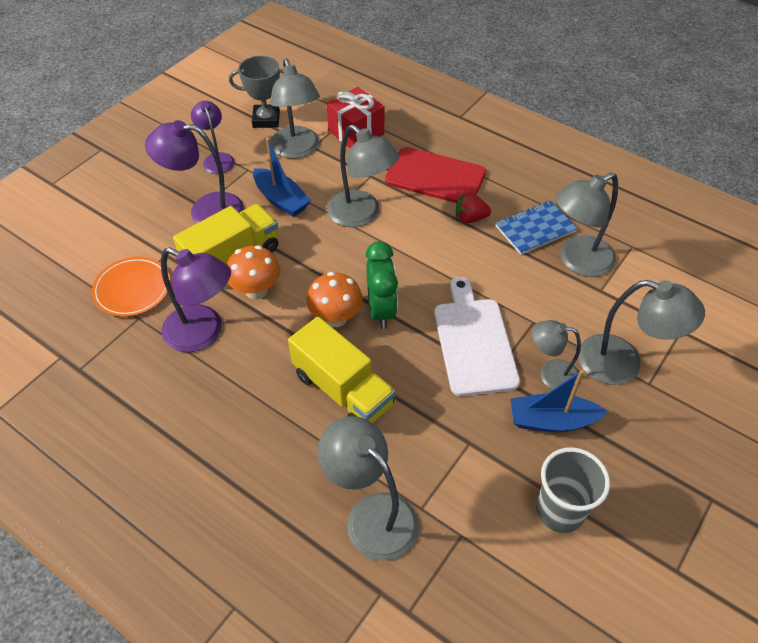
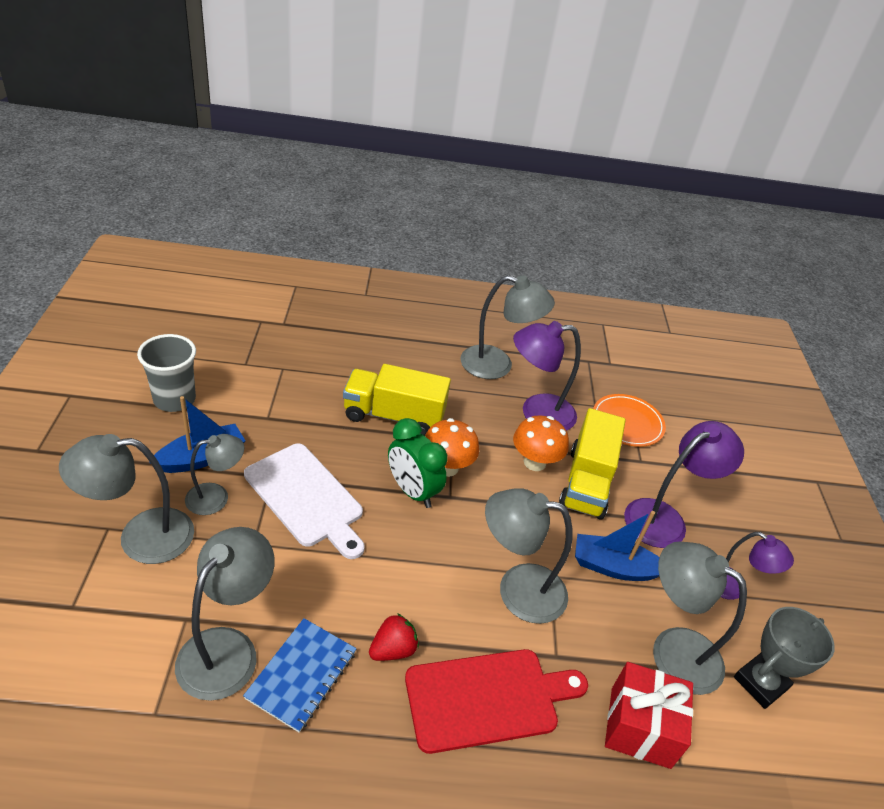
camera: 140 degrees right, 10 degrees down
grey lamp [317,416,419,561] -> grey lamp moved to [460,275,555,379]

